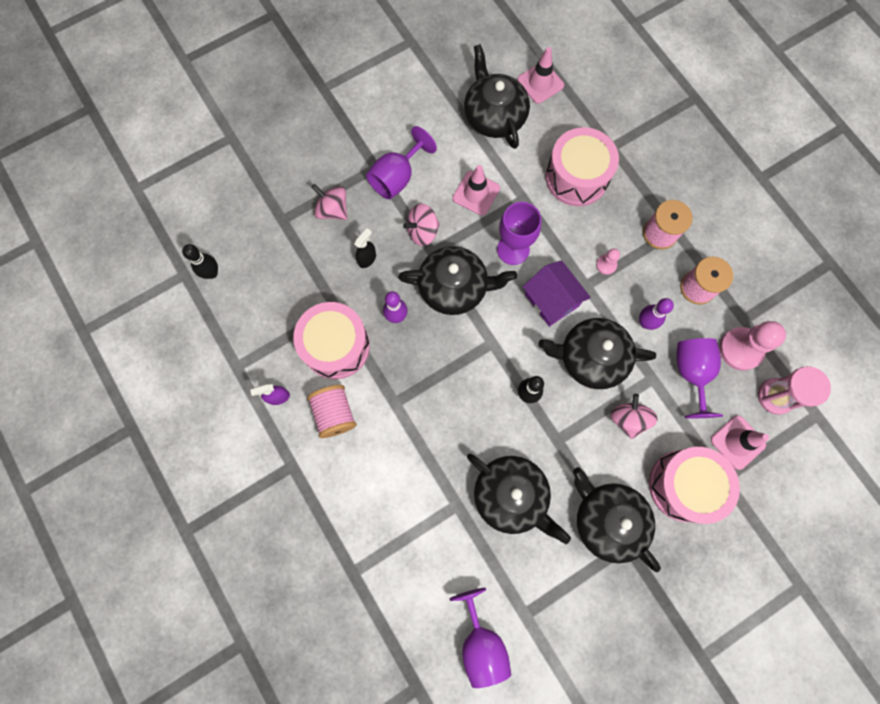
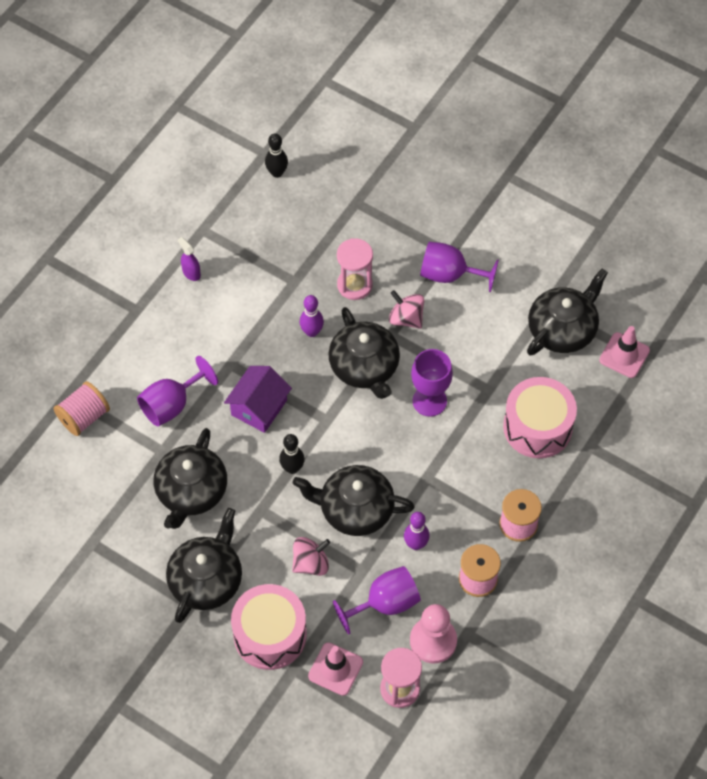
camera: 65 degrees right, 15 degrees down
pink drum [293,302,370,379] -> none
pink spool [307,385,357,438] -> pink spool moved to [54,381,110,436]
pink spinning top [311,184,347,220] -> none
black spray bottle [354,228,376,268] -> pink hourglass [337,238,373,300]
purple goblet [450,588,511,688] -> purple goblet moved to [137,356,218,426]
pink traffic cone [453,165,500,216] -> none
purple house [523,260,591,327] -> purple house moved to [224,366,292,433]
black teapot [538,318,656,389] -> black teapot turned 60 degrees counterclockwise [293,465,415,536]
pink pawn [596,248,620,275] -> none

